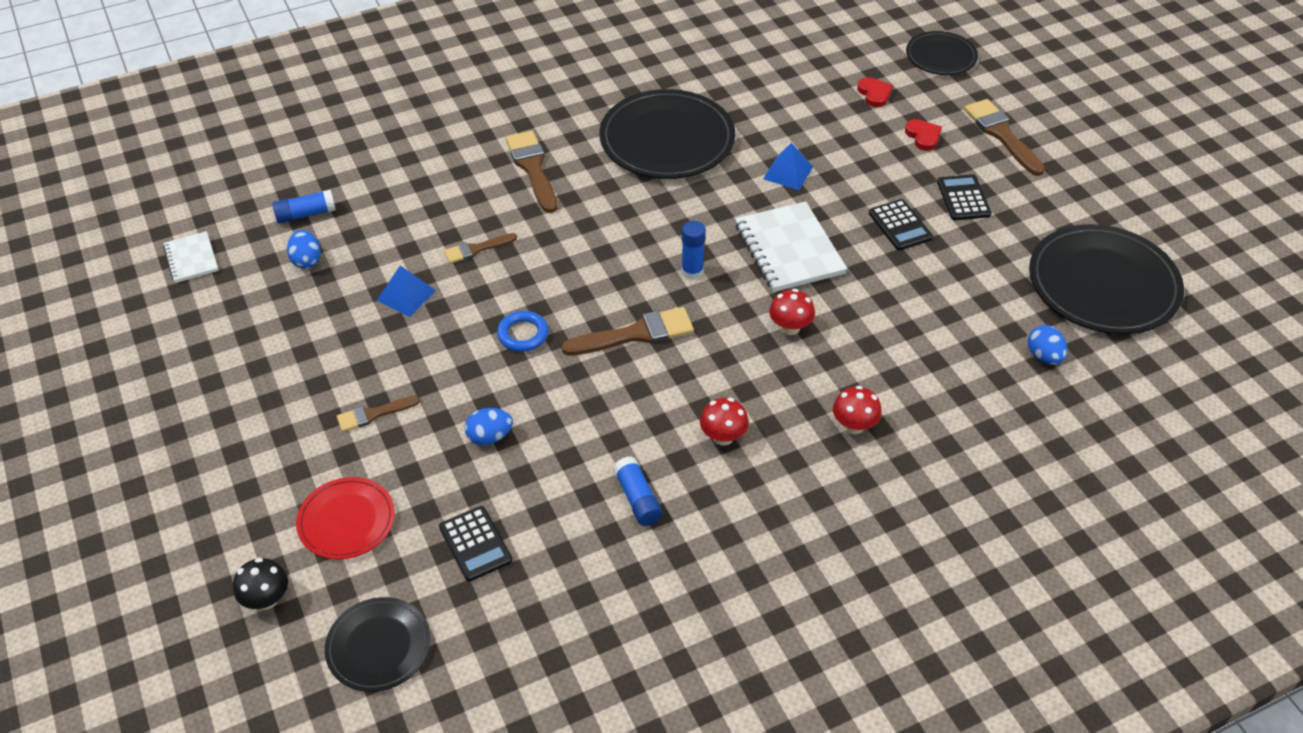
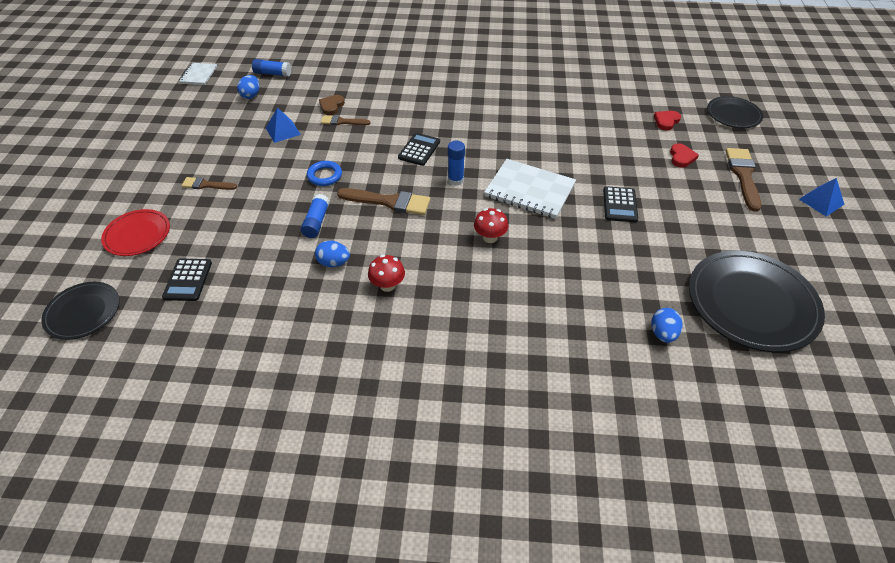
camera: 30 degrees right, 0 degrees up
black mushroom [233,558,288,610] -> none
blue egg [465,408,513,445] -> blue egg moved to [315,240,350,267]
brown brush [506,131,557,213] -> none
black plate [600,89,735,179] -> none
blue glue stick [613,456,663,526] -> blue glue stick moved to [301,194,330,238]
white notebook [735,201,847,292] -> white notebook turned 75 degrees counterclockwise [484,159,576,219]
blue pyramid [763,143,813,190] -> blue pyramid moved to [799,178,845,216]
red mushroom [833,386,882,434] -> none
red heart [857,77,893,107] -> red heart turned 150 degrees counterclockwise [654,111,681,131]
black calculator [937,174,992,220] -> black calculator moved to [398,133,440,166]
none -> brown heart [319,95,345,115]

